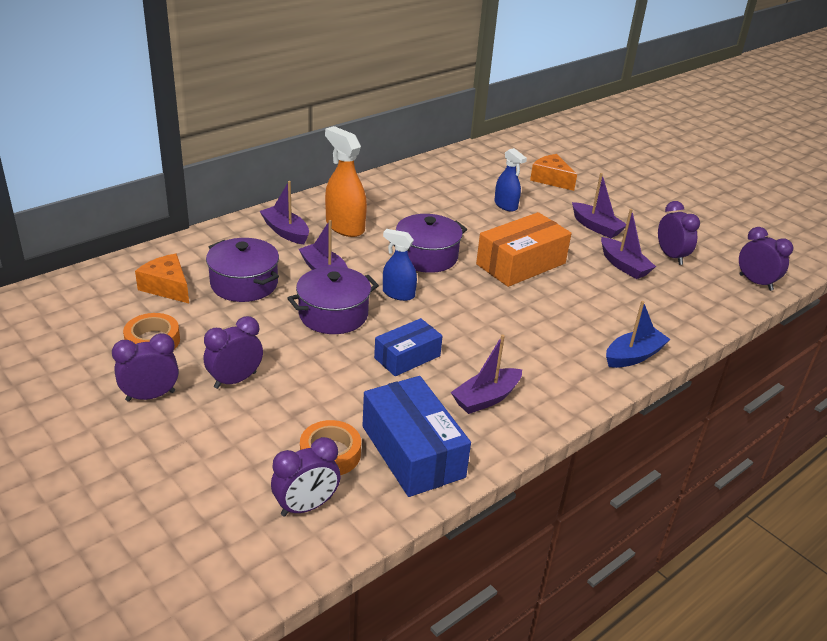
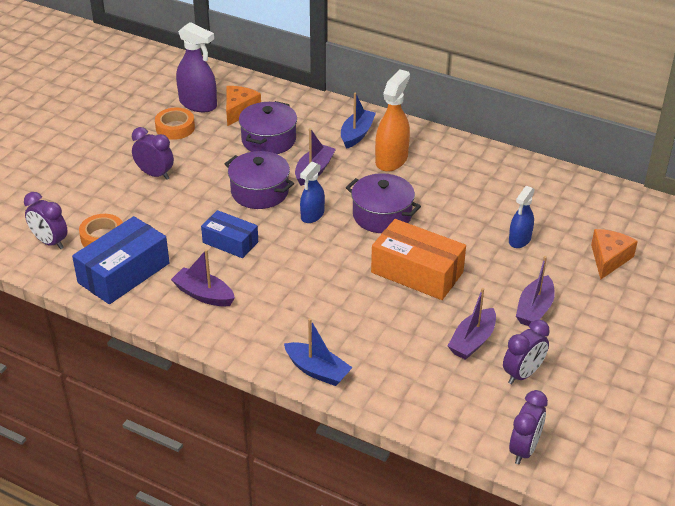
camera: 70 degrees right, 5 degrees up
purple clock [112,333,179,401] -> none
purple boat [260,181,309,244] -> blue boat [341,92,376,149]
blue spray bottle [383,229,417,301] -> blue spray bottle turned 150 degrees counterclockwise [300,162,325,223]
none -> purple spray bottle [176,22,217,112]

